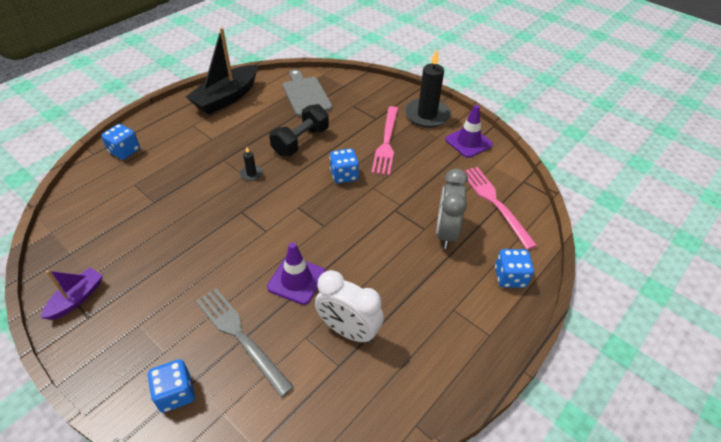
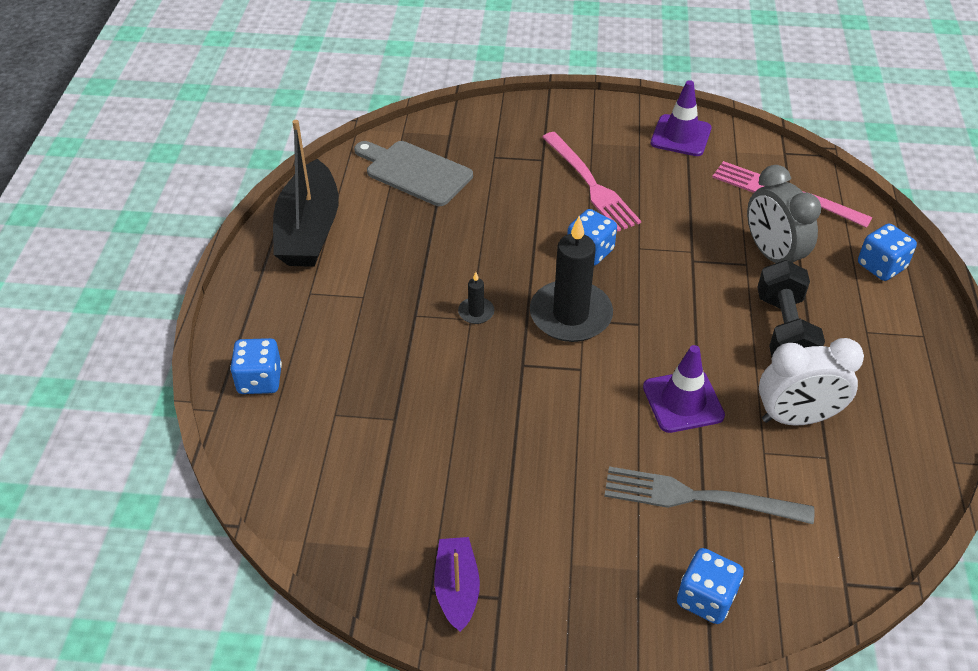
camera: 35 degrees left, 0 degrees up
black dumbbell [269,104,329,156] -> black dumbbell moved to [757,260,825,357]
black candle [405,49,451,128] -> black candle moved to [530,216,613,342]

